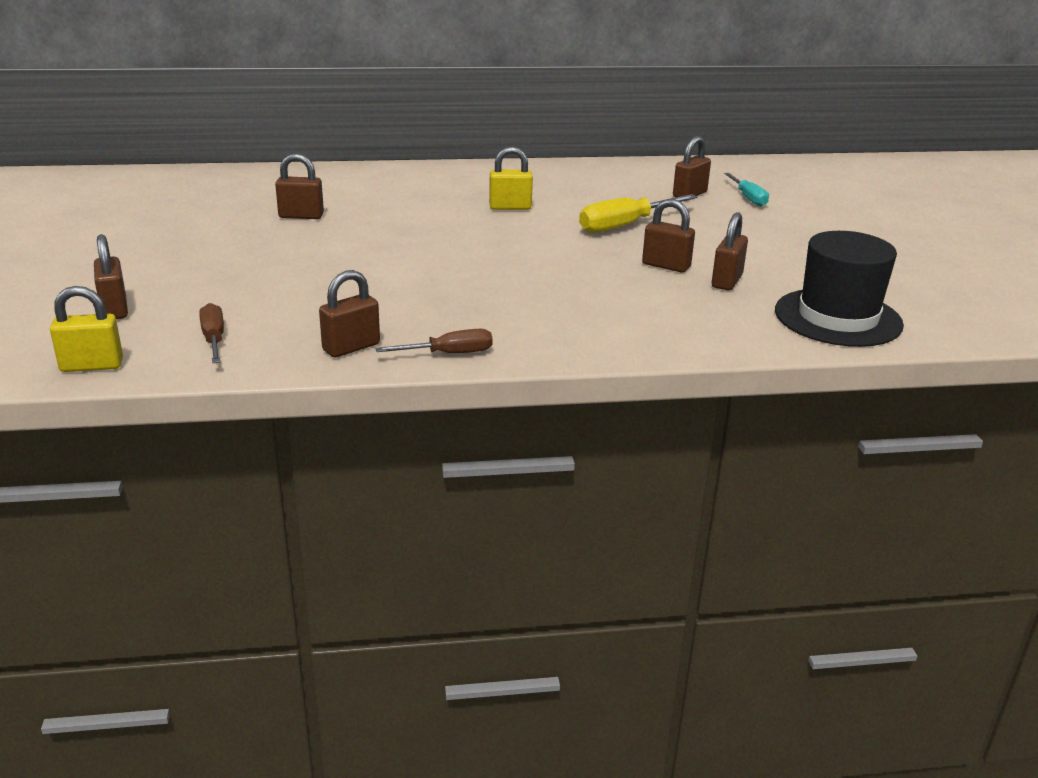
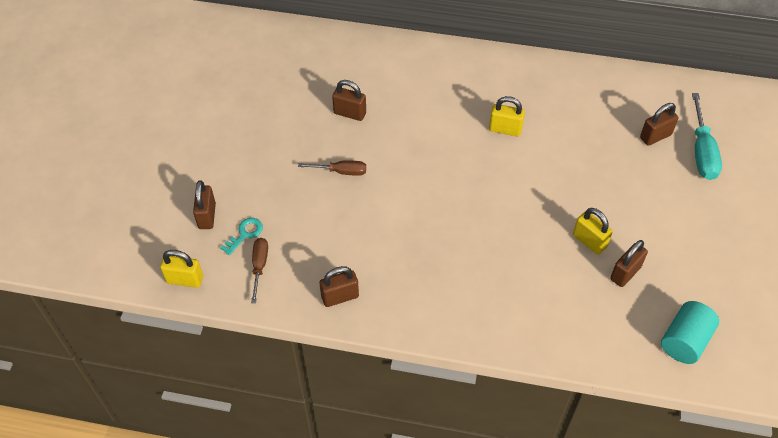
camera: 20 degrees right, 25 degrees up
brown screwdriver [376,329,493,353] -> brown screwdriver moved to [298,160,366,176]
yellow screwdriver [579,194,698,233] -> none
brown padlock [642,199,695,272] -> yellow padlock [573,208,613,255]
turquoise screwdriver [724,173,769,206] -> turquoise screwdriver [692,93,722,180], size x1.61
black hat [775,231,904,347] -> turquoise cylinder [661,301,719,364]
none -> turquoise key [220,218,263,255]

